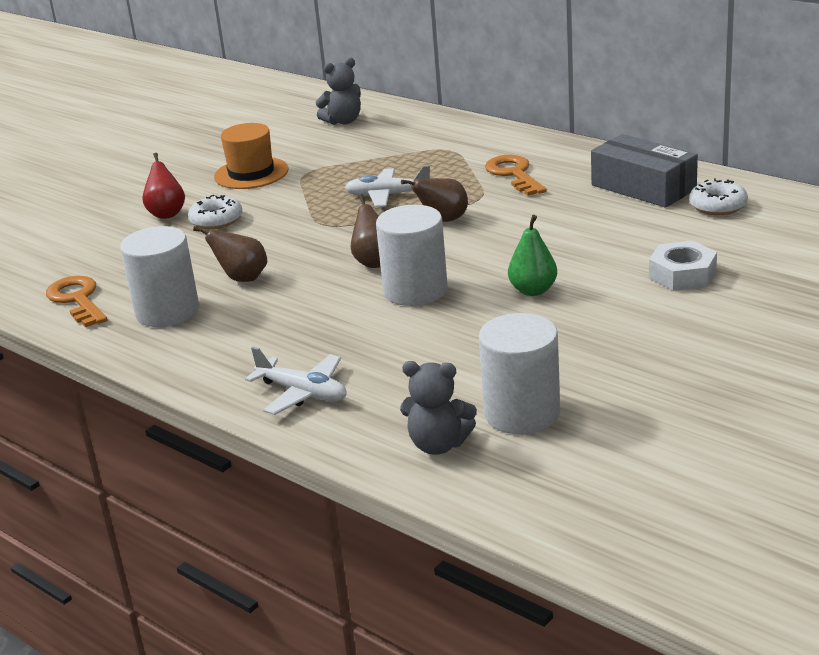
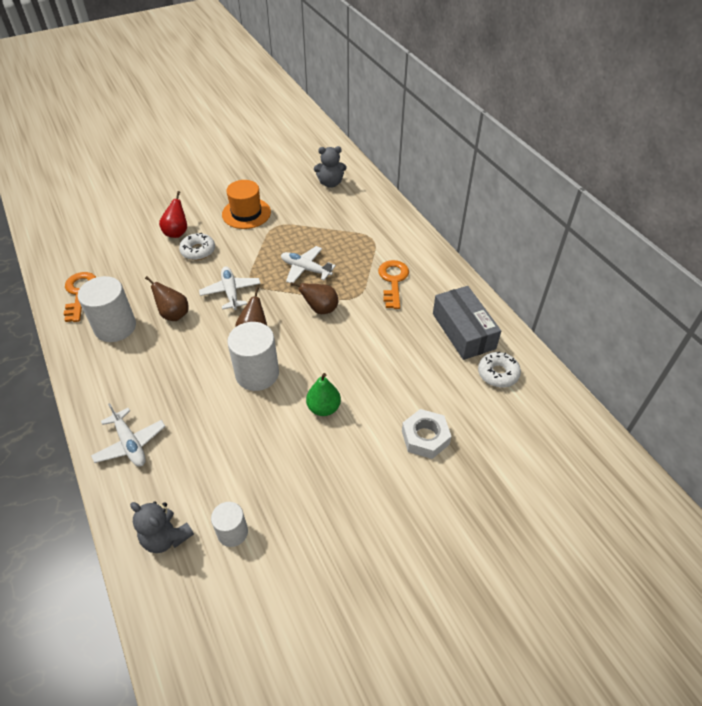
camera: 20 degrees right, 20 degrees up
white cylinder [479,313,560,434] -> white cylinder [211,502,248,547], size x0.58
none -> white plane [199,266,261,310]

